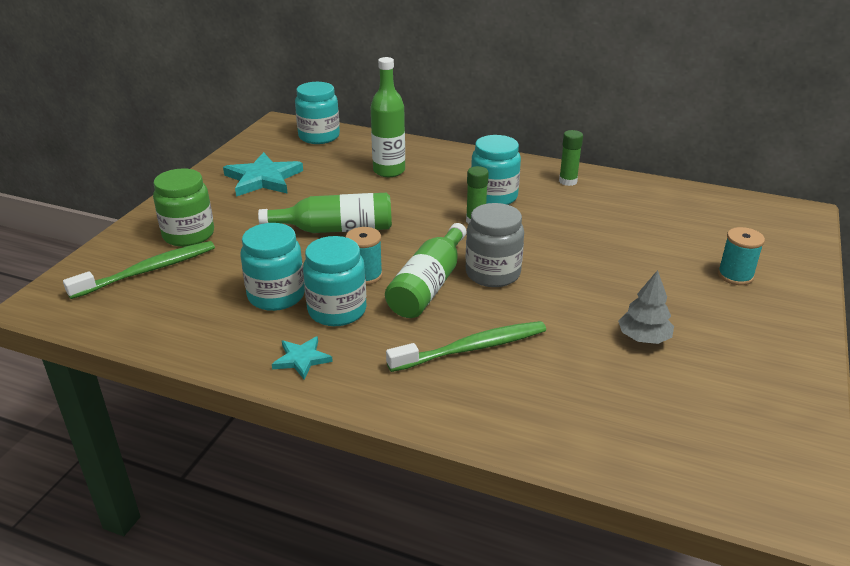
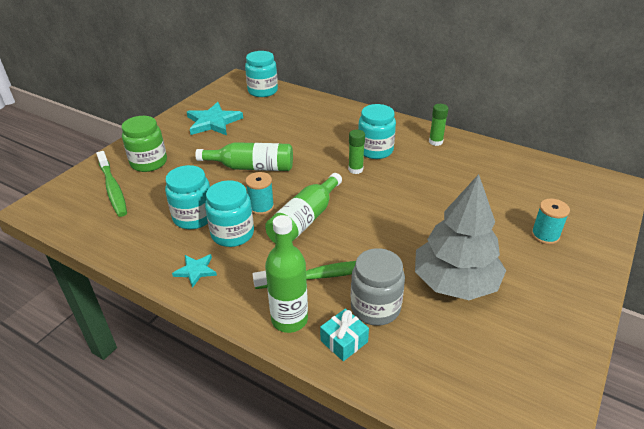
camera: 10 degrees right, 5 degrees up
green toothbrush [63,241,215,299] -> green toothbrush turned 90 degrees clockwise [96,151,127,217]
green bottle [370,57,405,177] -> green bottle moved to [265,215,308,333]
grey jar [466,203,524,287] -> grey jar moved to [351,248,405,326]
grey tree [618,270,674,344] -> grey tree [415,174,506,300], size x2.08
none -> turquoise gift [320,308,369,361]

